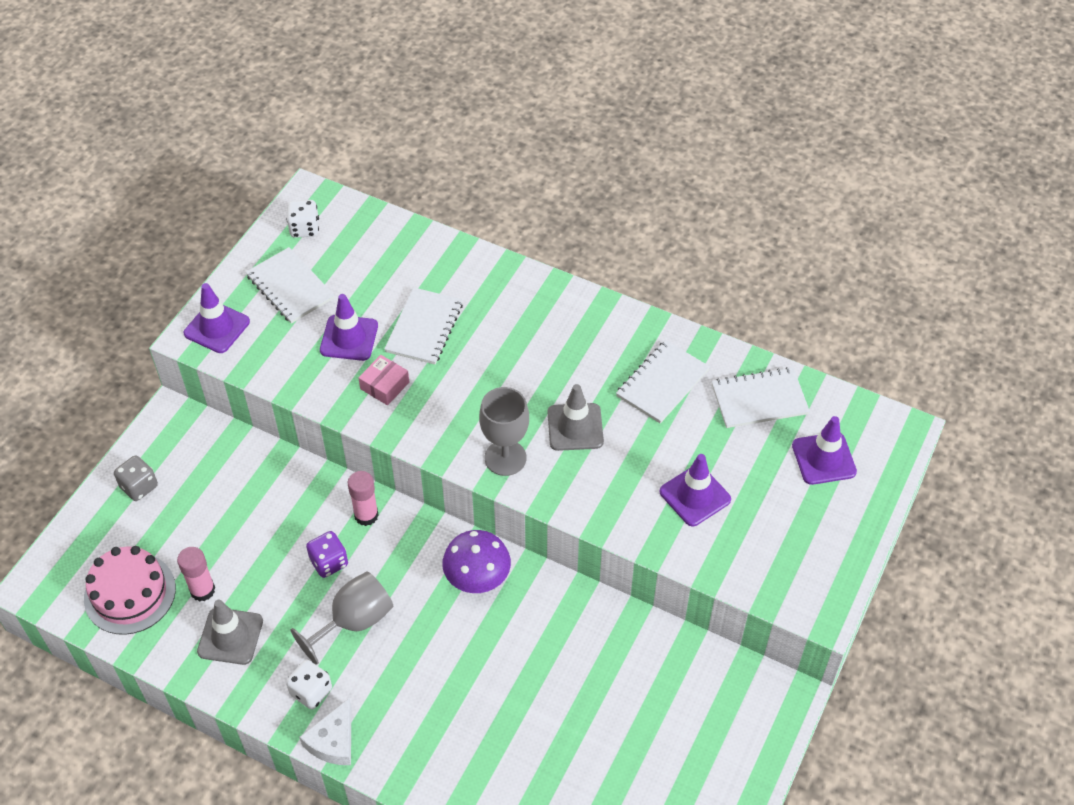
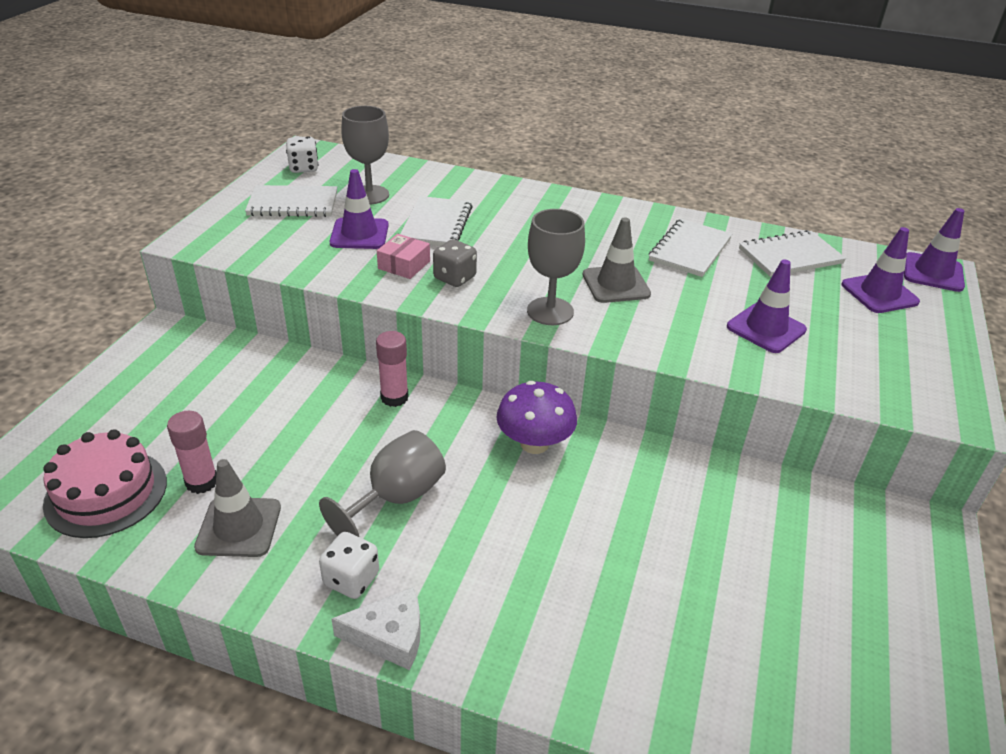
camera: 10 degrees left, 15 degrees down
grey dice [114,455,158,501] -> grey dice moved to [433,239,477,287]
purple traffic cone [184,283,250,353] -> purple traffic cone moved to [904,208,965,292]
white notebook [246,247,334,324] -> white notebook turned 45 degrees counterclockwise [245,185,337,217]
white cheese [299,698,351,765] -> white cheese turned 105 degrees counterclockwise [332,587,421,670]
purple dice [306,531,348,578] -> none
none -> grey goblet [341,106,389,204]

